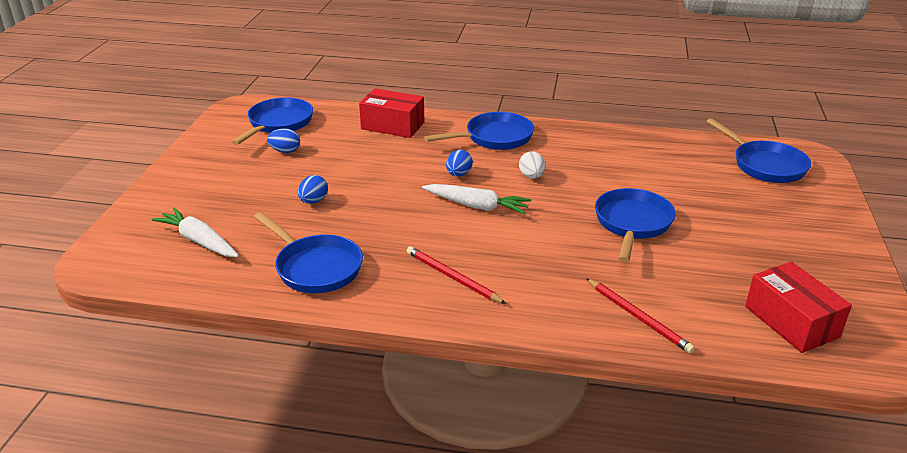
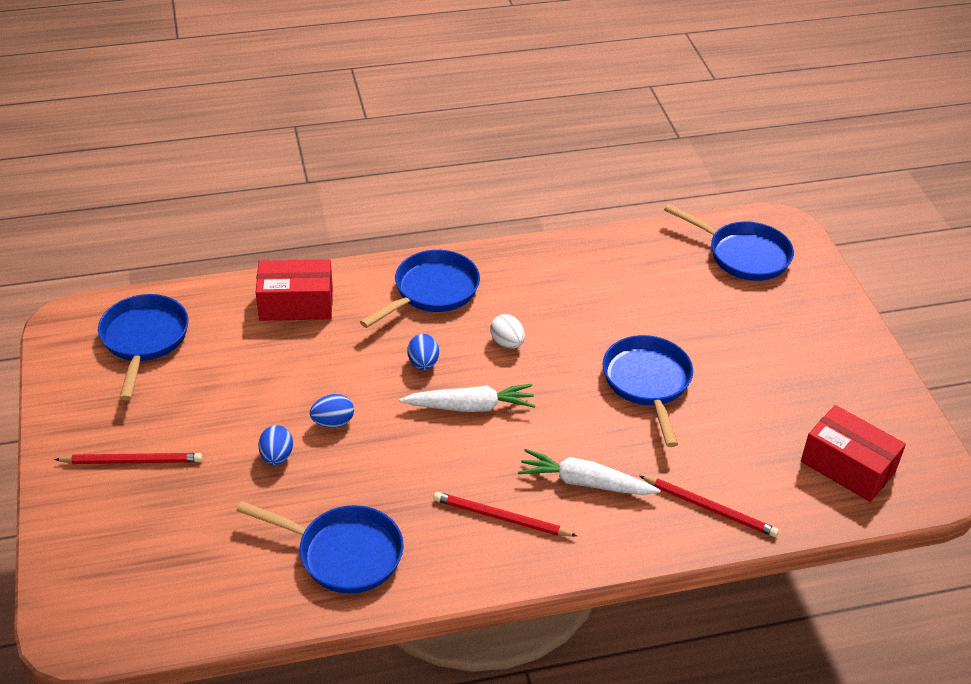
camera: 25 degrees left, 10 degrees up
white carrot [152,207,239,257] -> white carrot moved to [518,449,660,495]
blue egg [267,128,300,153] -> blue egg moved to [310,394,354,428]
none -> red pencil [54,453,202,464]

